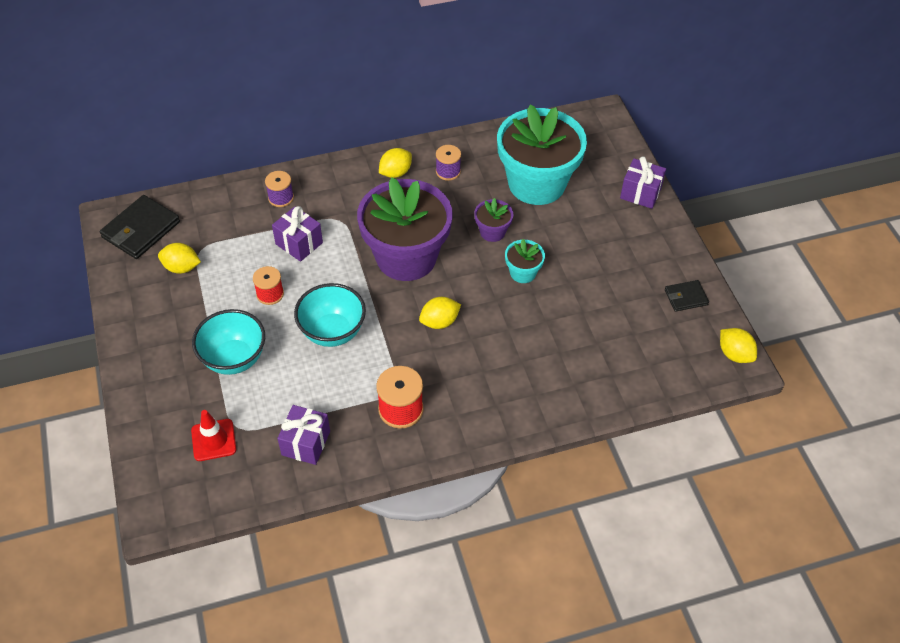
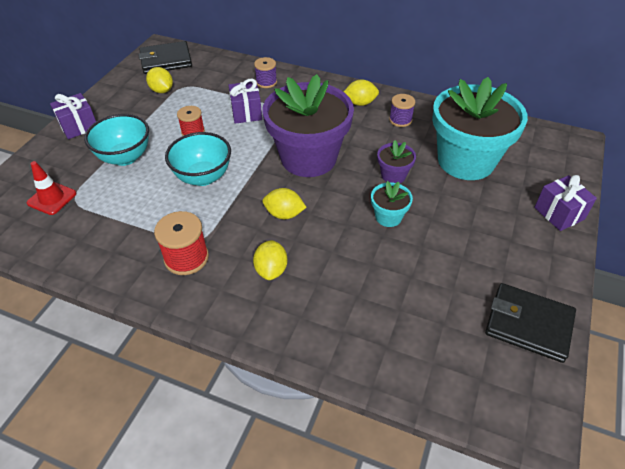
camera: 40 degrees right, 5 degrees down
purple gift [277,405,330,465] -> purple gift moved to [50,93,96,139]
black wallet [665,280,709,312] -> black wallet [485,283,576,363], size x1.79
yellow lemon [720,328,757,363] -> yellow lemon moved to [253,240,288,280]

